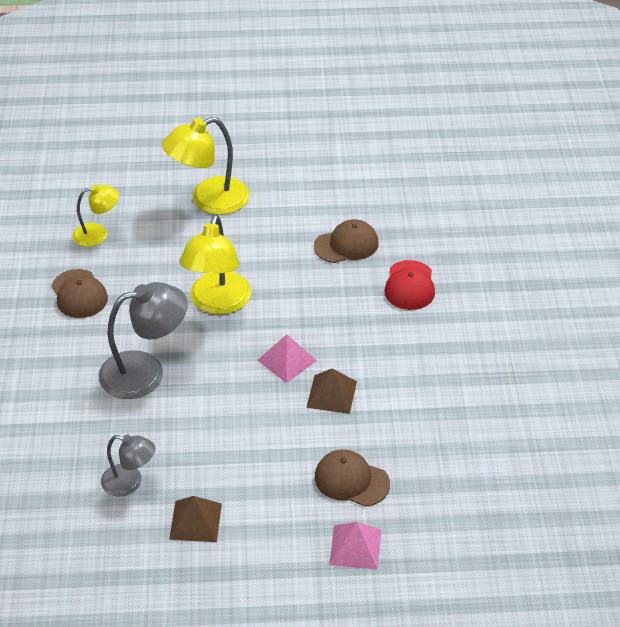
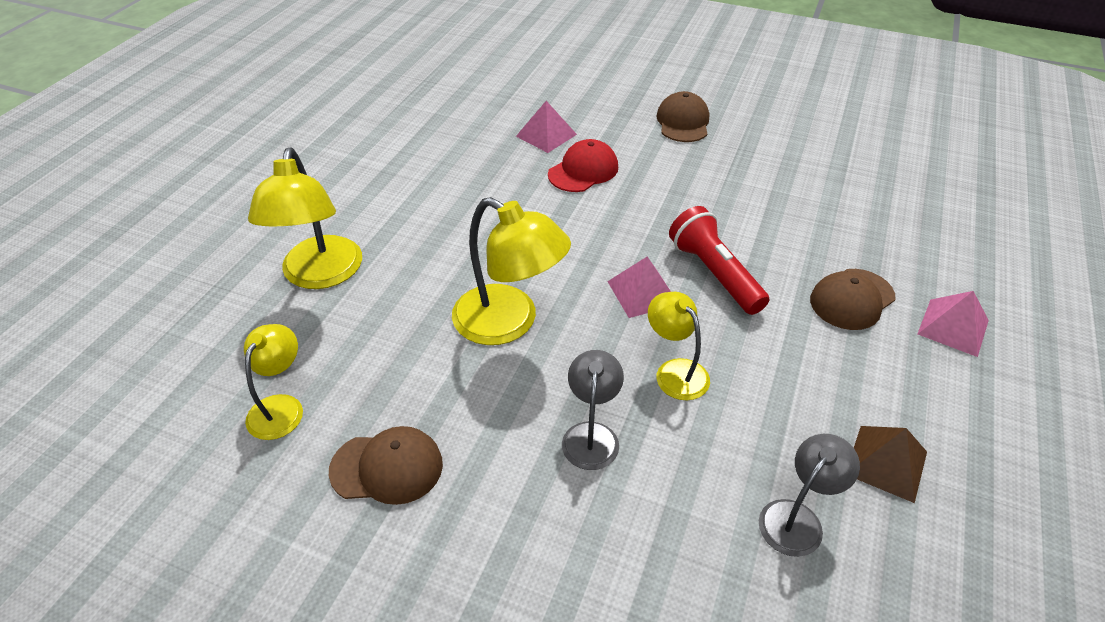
camera: 65 degrees left, 0 degrees up
grey lamp [98,282,188,399] -> grey lamp [562,350,624,470], size x0.59
brown pyramid [306,368,357,414] -> red flashlight [669,206,769,315]
brown cap [314,219,378,263] -> brown cap moved to [656,91,709,142]
red cap [384,260,435,310] -> red cap turned 75 degrees counterclockwise [548,139,618,192]
none -> pink pyramid [516,101,577,153]
none -> yellow lamp [648,292,710,400]

